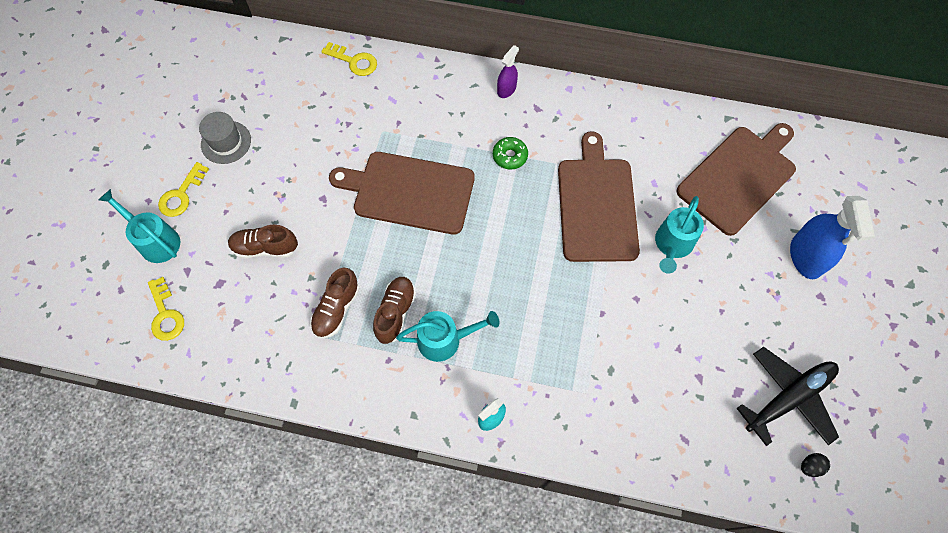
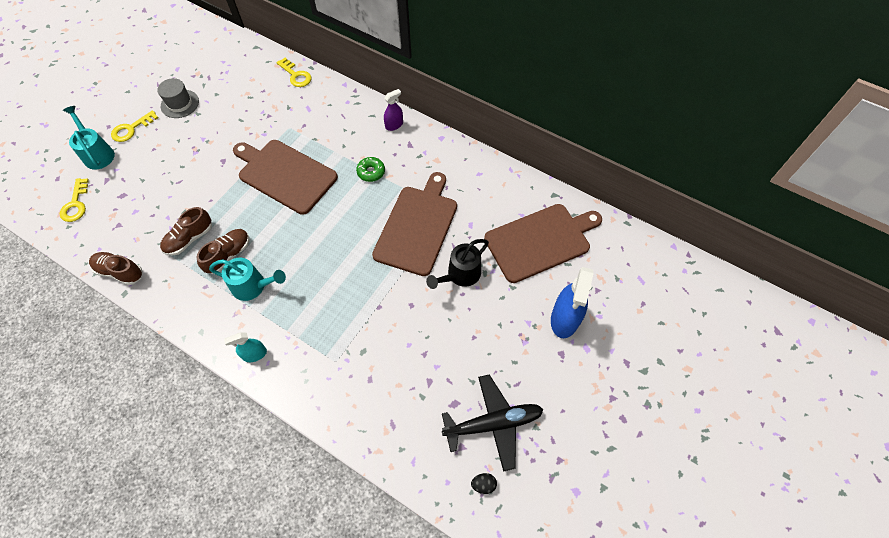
camera: 20 degrees right, 5 degrees down
brown shoe [228,225,298,258] -> brown shoe moved to [89,252,143,285]
turquoise watering can [655,196,704,274] -> black watering can [426,239,489,289]

